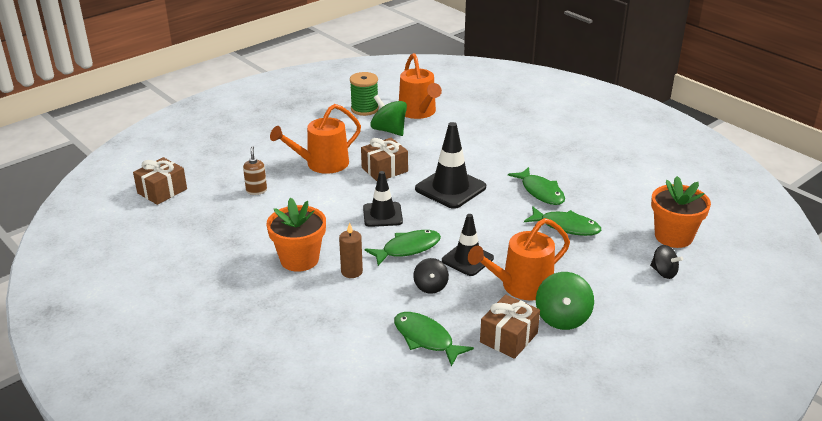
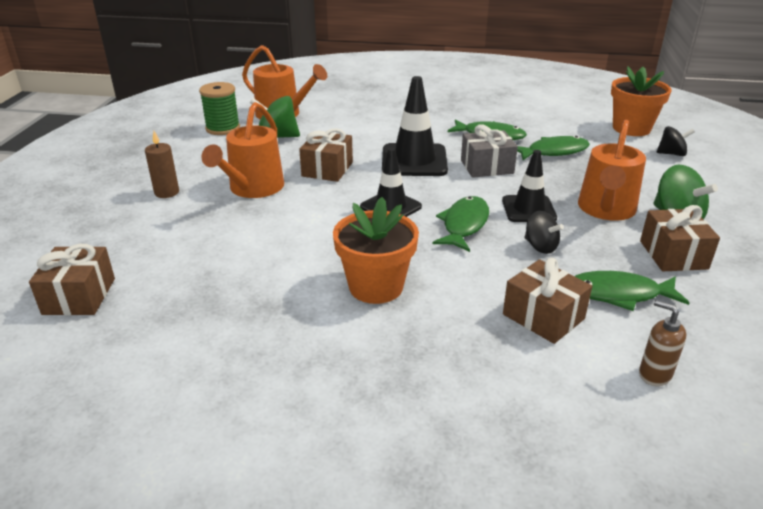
camera: 40 degrees left, 0 degrees up
brown soap dispenser [243,146,267,195] -> brown soap dispenser moved to [639,300,686,386]
brown candle [339,223,363,278] -> brown candle moved to [145,131,179,198]
none -> grey gift [461,124,518,178]
none -> brown gift [503,258,592,344]

